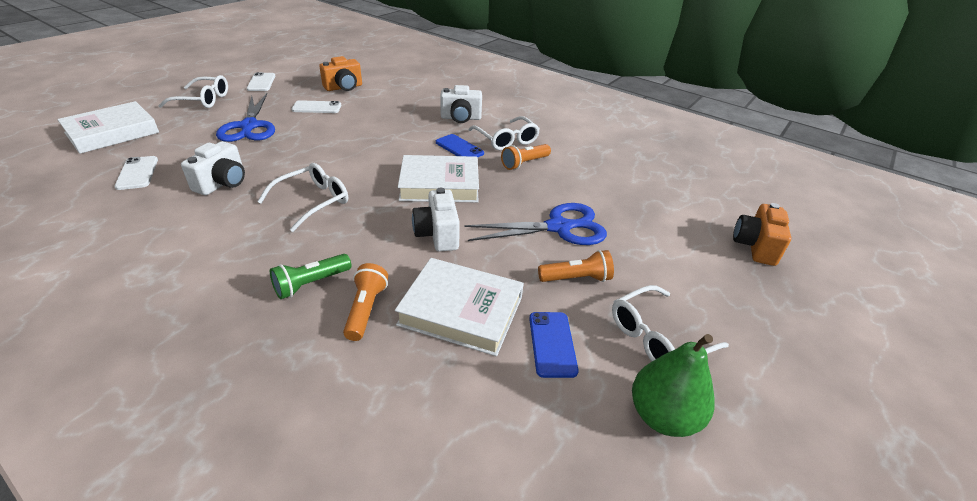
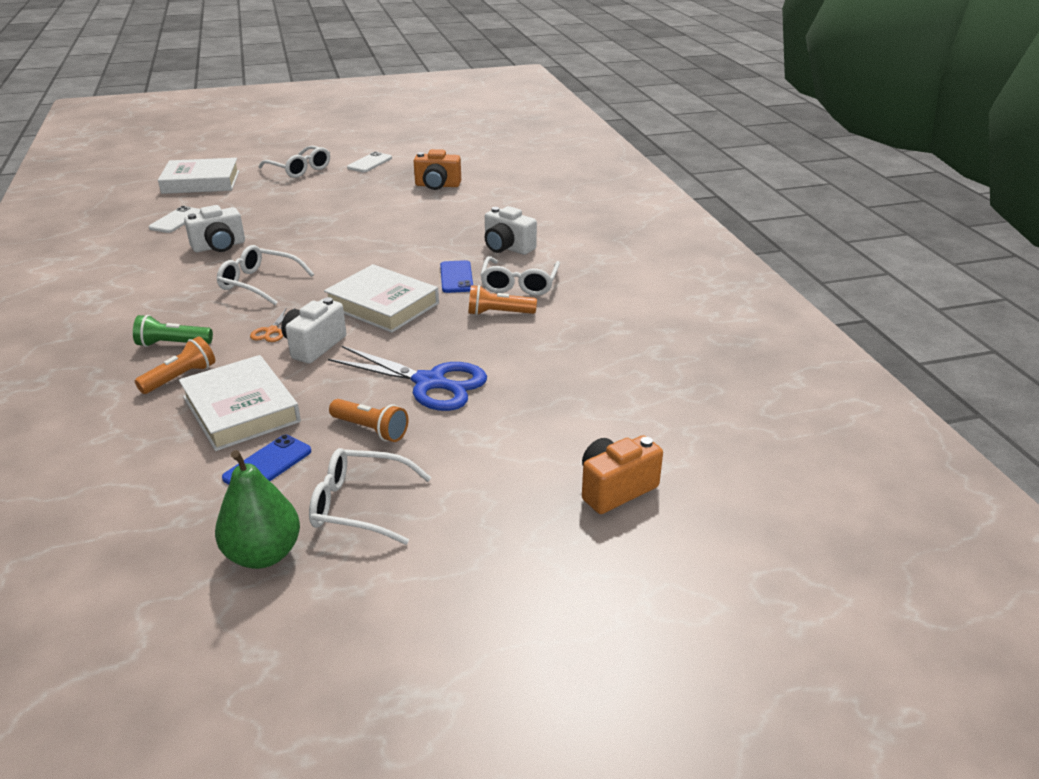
camera: 40 degrees right, 5 degrees down
blue scissors [216,93,275,142] -> none
white glasses [257,163,348,232] -> white glasses turned 150 degrees counterclockwise [217,245,314,305]
white phone [292,100,341,113] -> none
none -> orange scissors [250,307,295,342]

